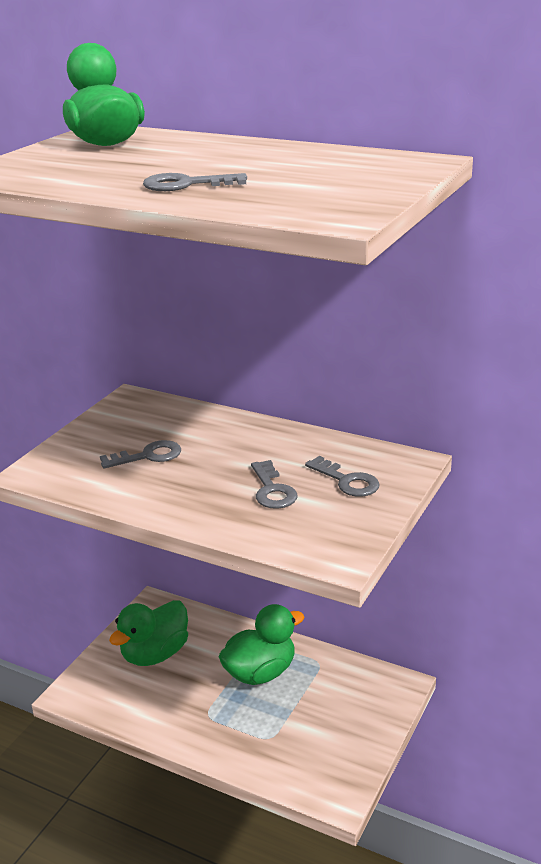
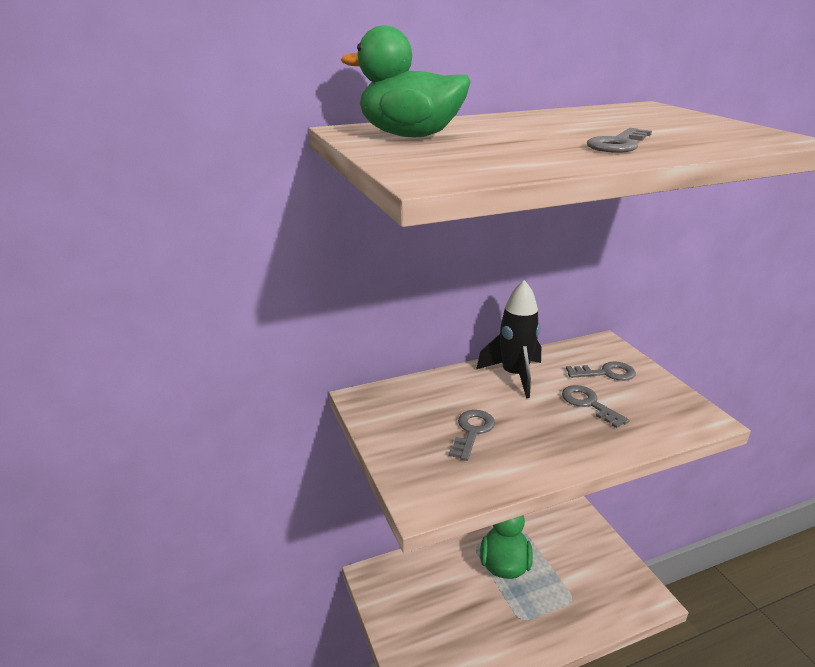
camera: 50 degrees left, 0 degrees up
green duck [109,600,188,666] -> none
grey key [251,460,297,509] -> grey key turned 150 degrees counterclockwise [562,385,630,428]
none -> black rocket [476,280,541,398]

